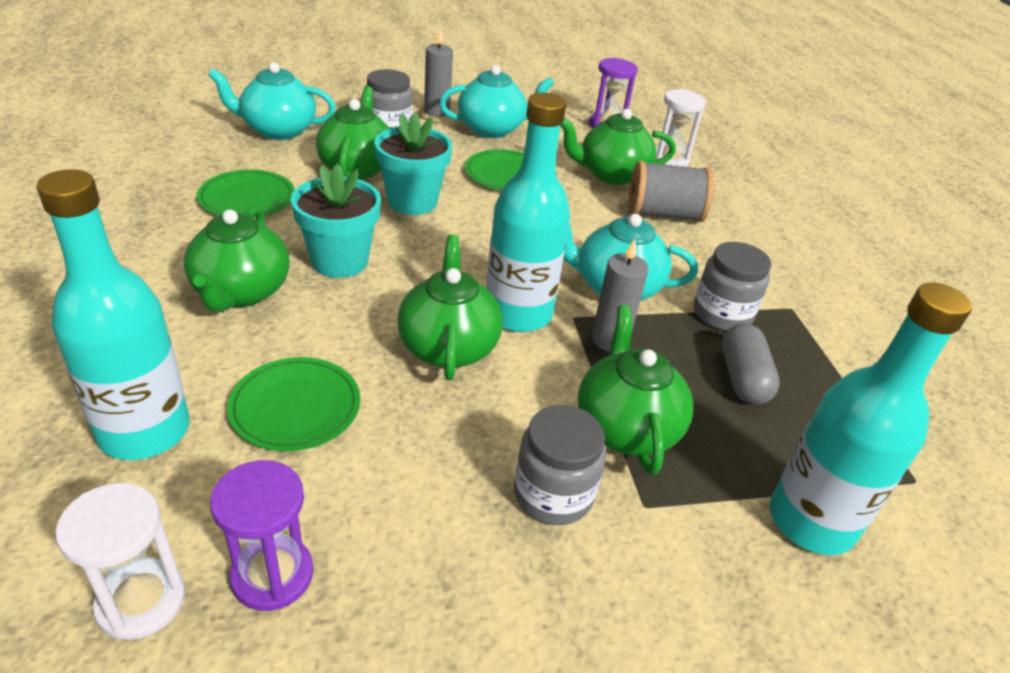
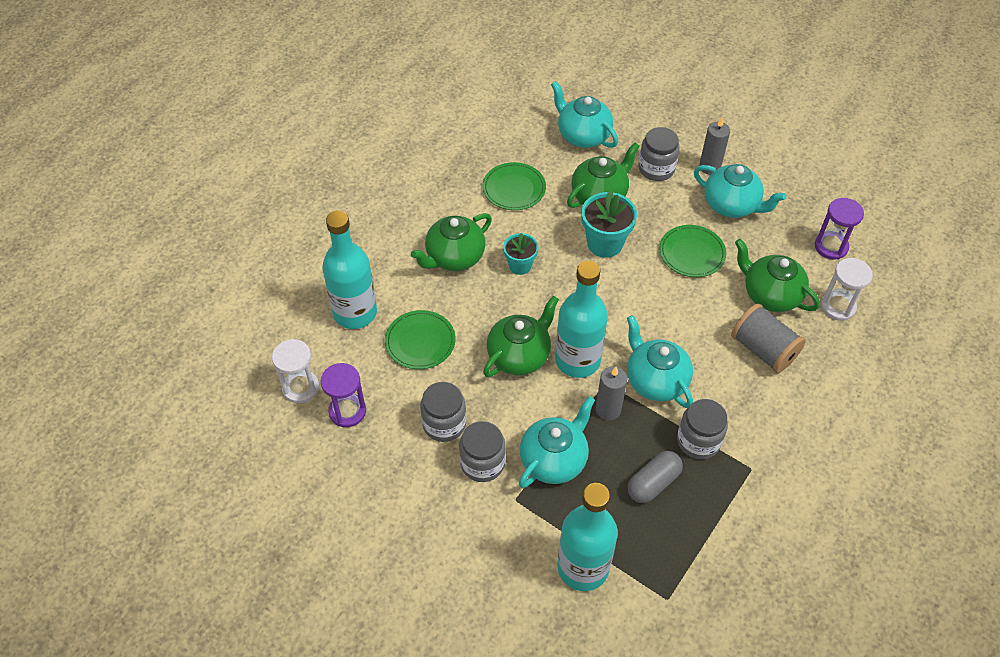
camera: 50 degrees right, 15 degrees up
turquoise flower pot [291,164,381,278] -> turquoise flower pot [503,233,538,275], size x0.63
green teapot [578,305,693,475] -> turquoise teapot [519,396,595,488]
none -> grey jar [420,382,466,442]

